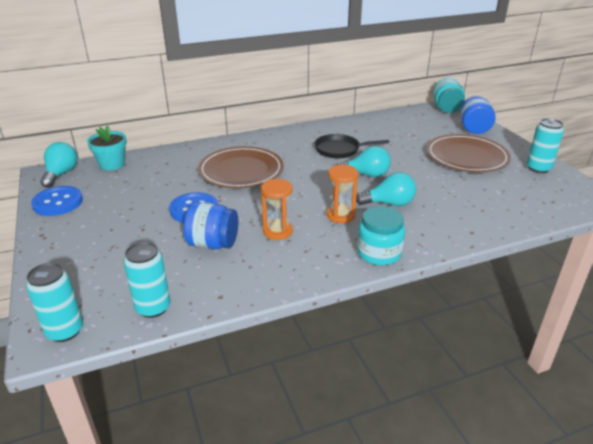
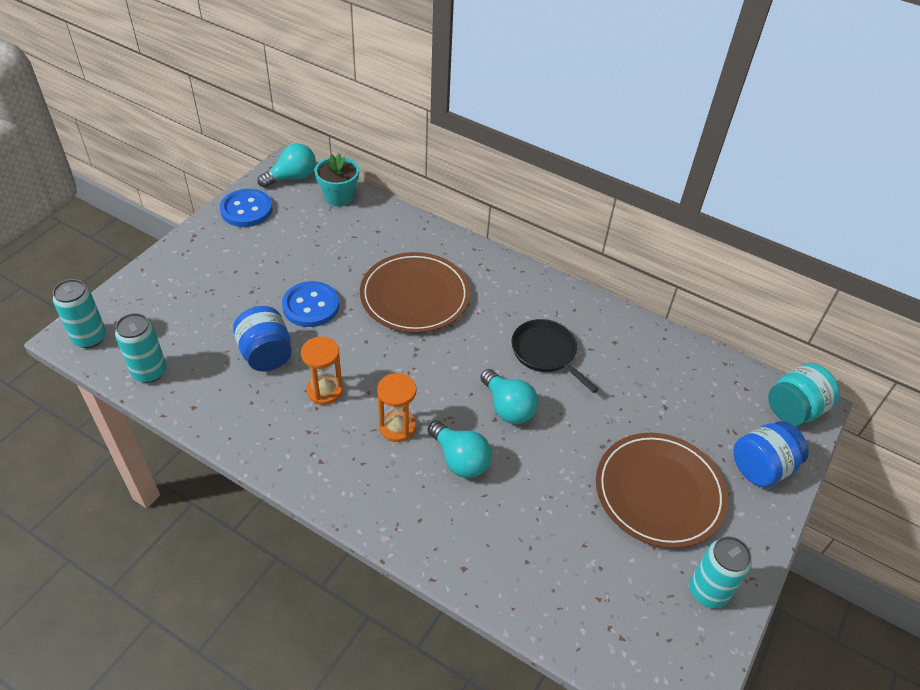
camera: 50 degrees right, 15 degrees up
turquoise jar [357,206,405,265] -> none

